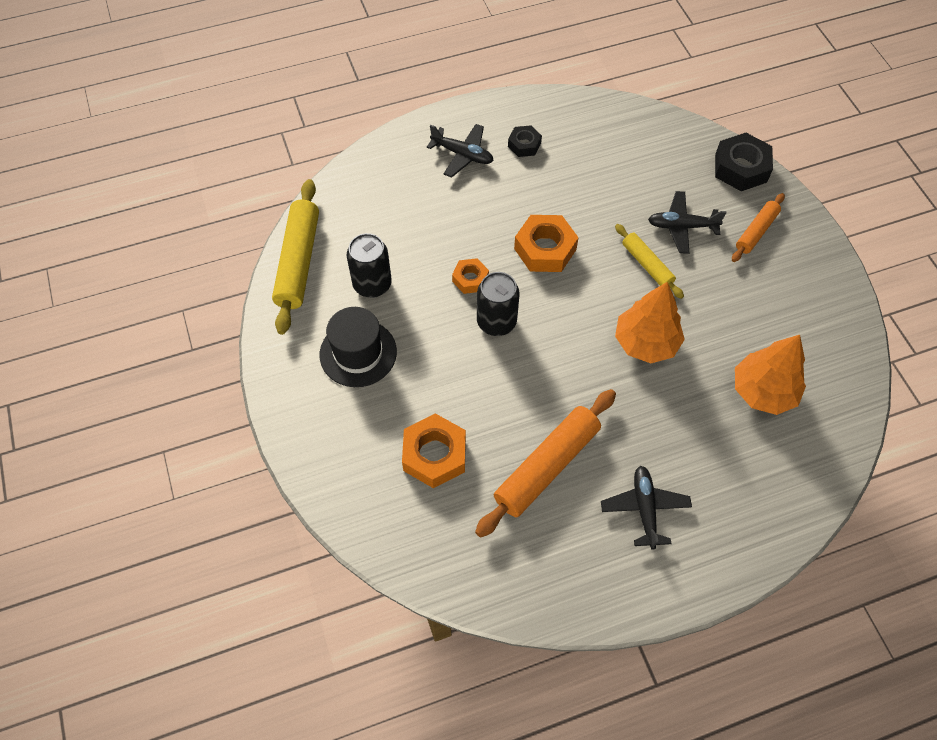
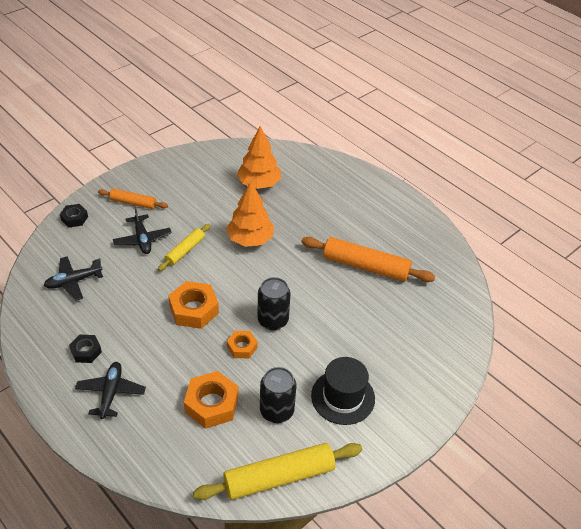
camera: 115 degrees left, 15 degrees down
orange nut [402,413,466,488] -> orange nut moved to [184,371,239,429]
black plane [601,466,692,550] -> black plane moved to [43,256,103,301]
black nut [715,133,773,191] -> black nut [60,204,88,227], size x0.58

